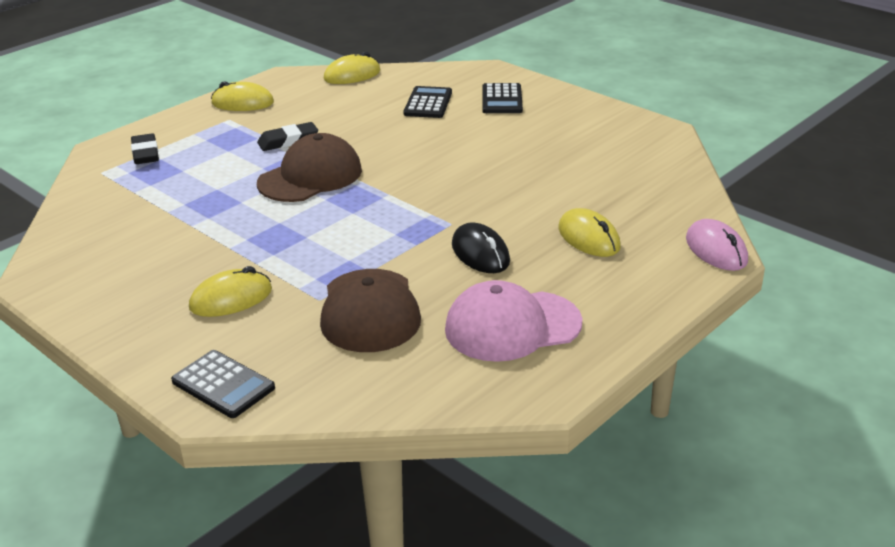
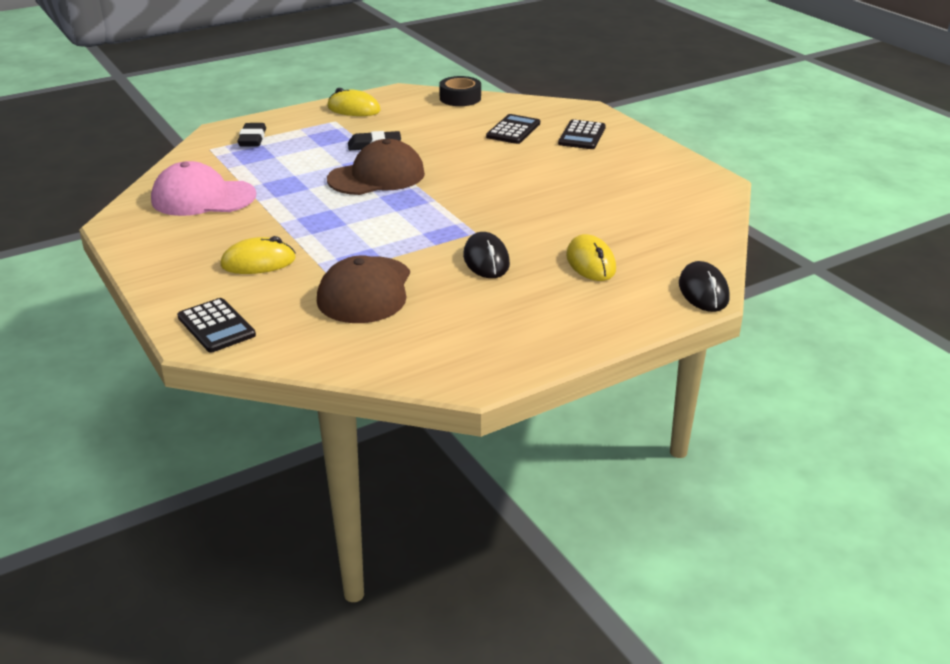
camera: 15 degrees right, 0 degrees up
yellow mouse [324,52,381,84] -> black tape [439,76,481,106]
pink cap [445,280,583,362] -> pink cap moved to [151,161,256,216]
pink mouse [686,219,748,271] -> black mouse [679,261,730,312]

